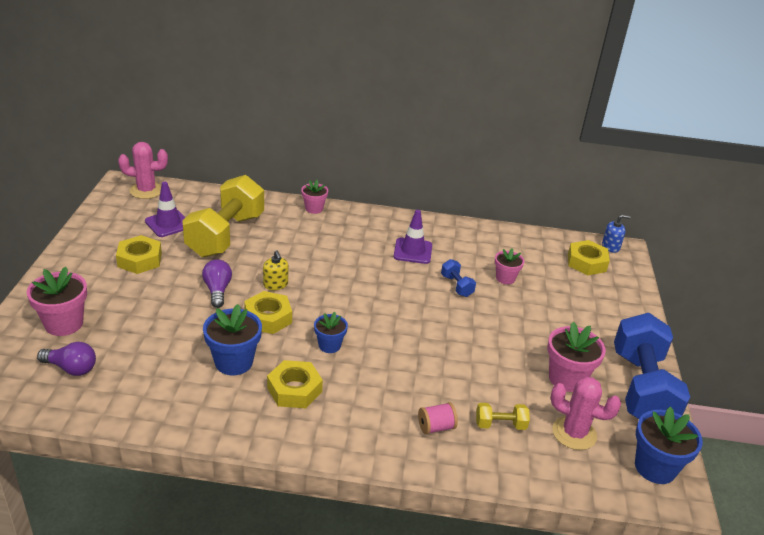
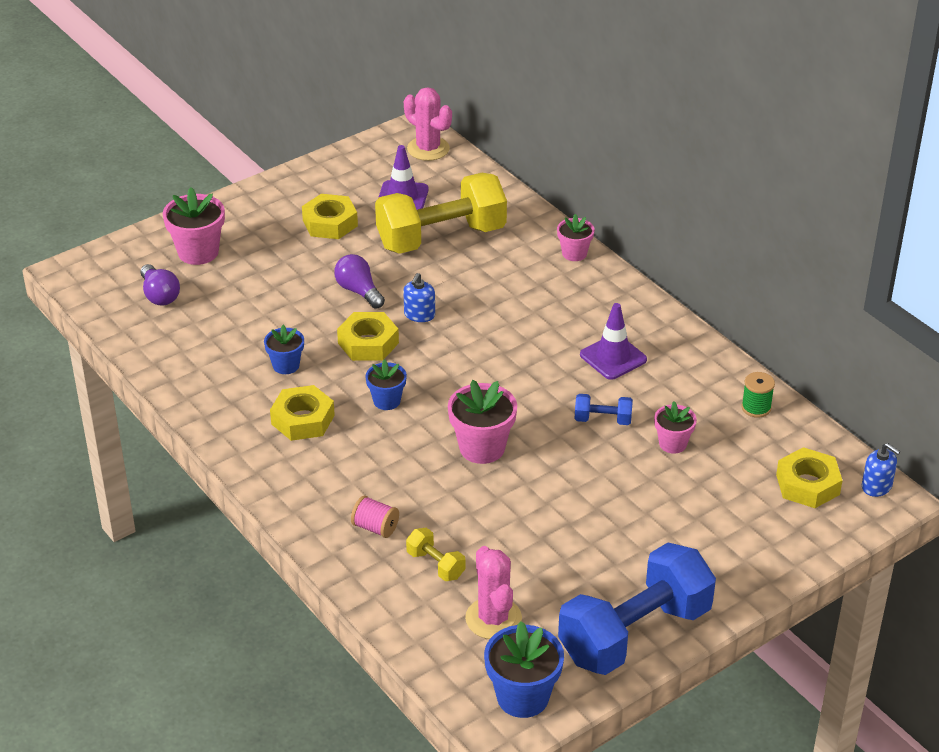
camera: 50 degrees right, 5 degrees up
purple light bulb [202,259,232,308] -> purple light bulb turned 75 degrees counterclockwise [334,254,385,309]
blue flower pot [203,304,262,375] -> blue flower pot [264,325,304,374], size x0.61
yellow soap dispenser [263,250,288,290] -> blue soap dispenser [403,273,435,322]
blue dumbbell [441,259,476,297] -> blue dumbbell turned 75 degrees clockwise [574,394,633,425]
pink flower pot [547,322,606,392] -> pink flower pot moved to [448,380,517,464]
none -> green spool [742,372,775,418]

